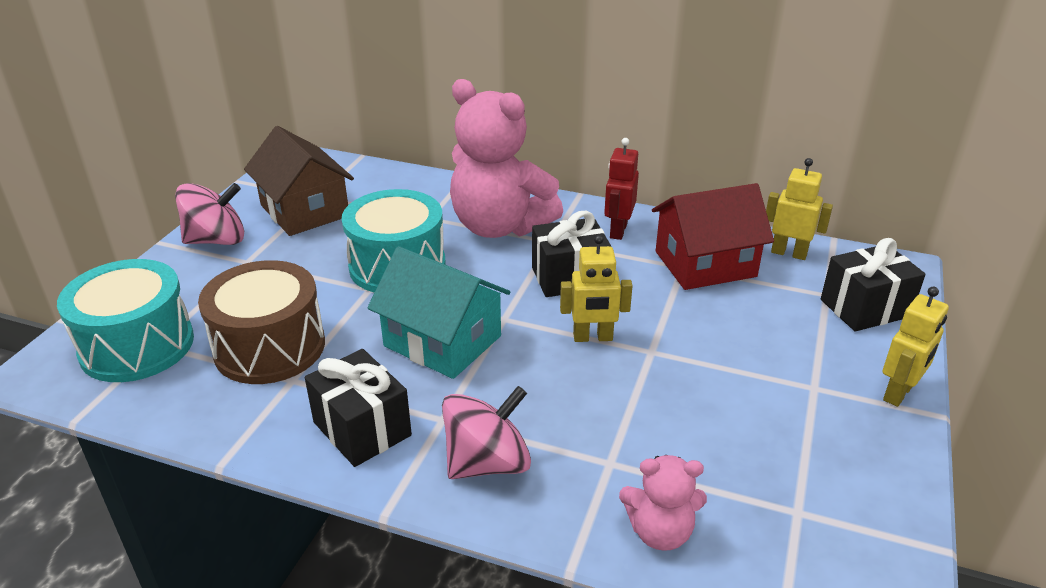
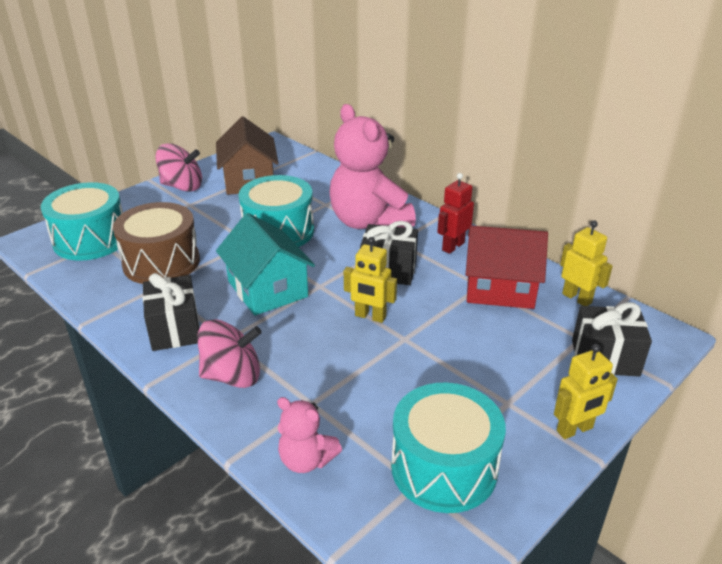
camera: 25 degrees right, 0 degrees up
none -> turquoise drum [391,383,506,513]

